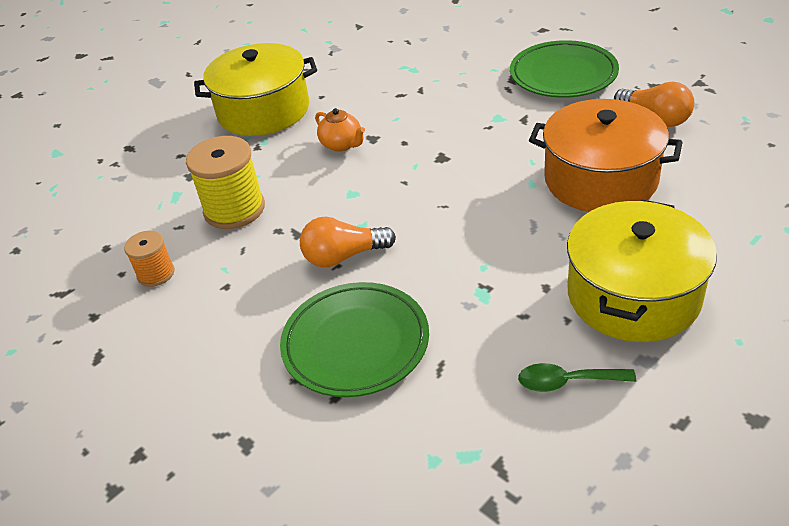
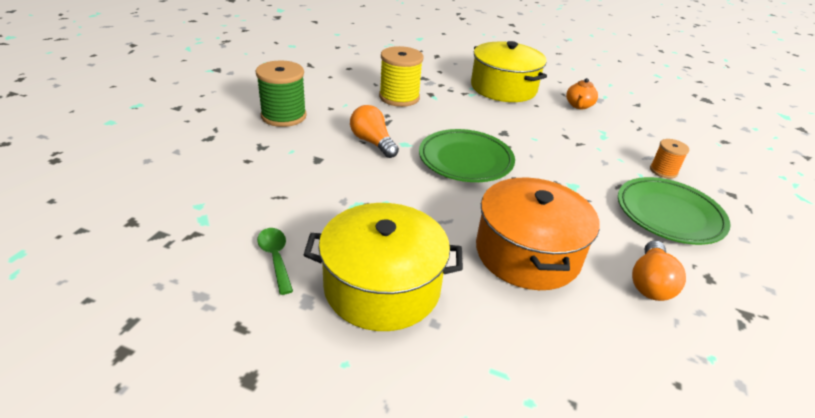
camera: 60 degrees right, 5 degrees down
orange spool [124,231,175,287] -> orange spool moved to [650,139,690,179]
green plate [280,282,429,397] -> green plate moved to [419,129,515,182]
orange teapot [315,108,365,152] -> orange teapot moved to [566,78,598,109]
none -> green spool [256,60,307,127]

